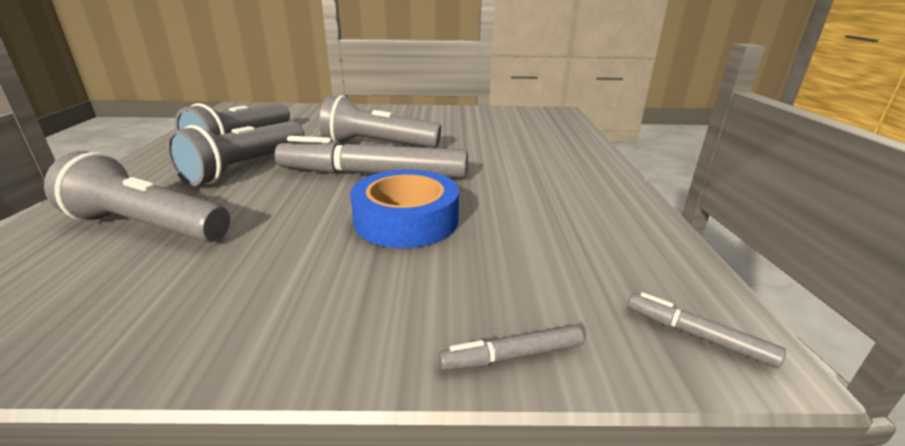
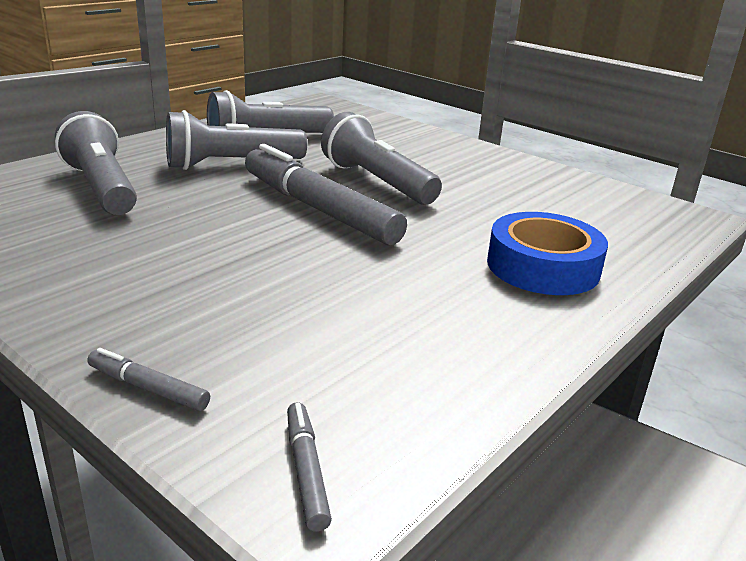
camera: 40 degrees right, 0 degrees up
blue tape [350,169,459,248] -> blue tape moved to [487,212,608,295]

